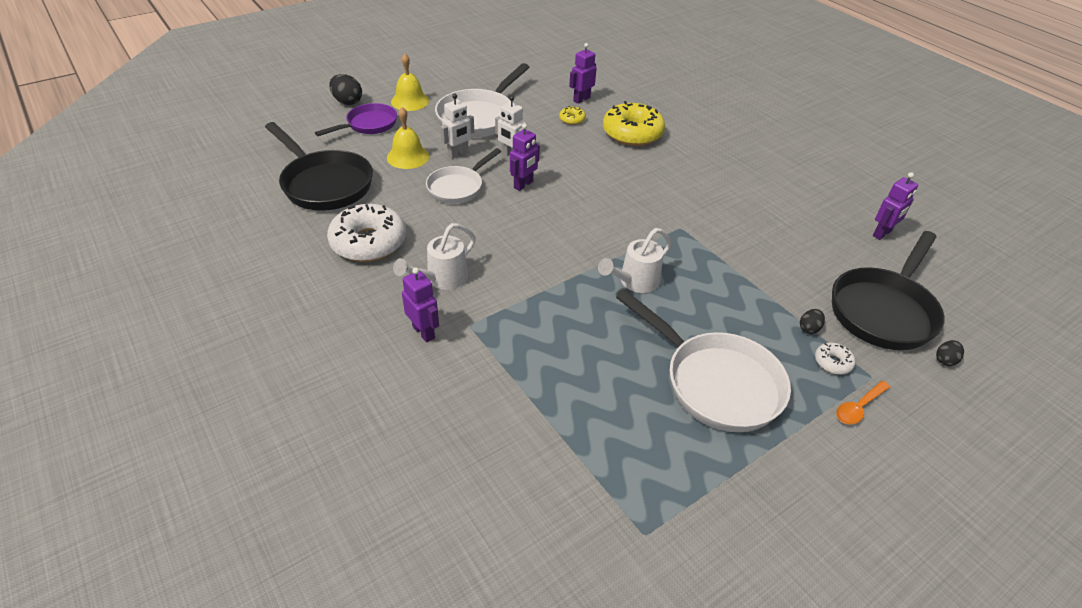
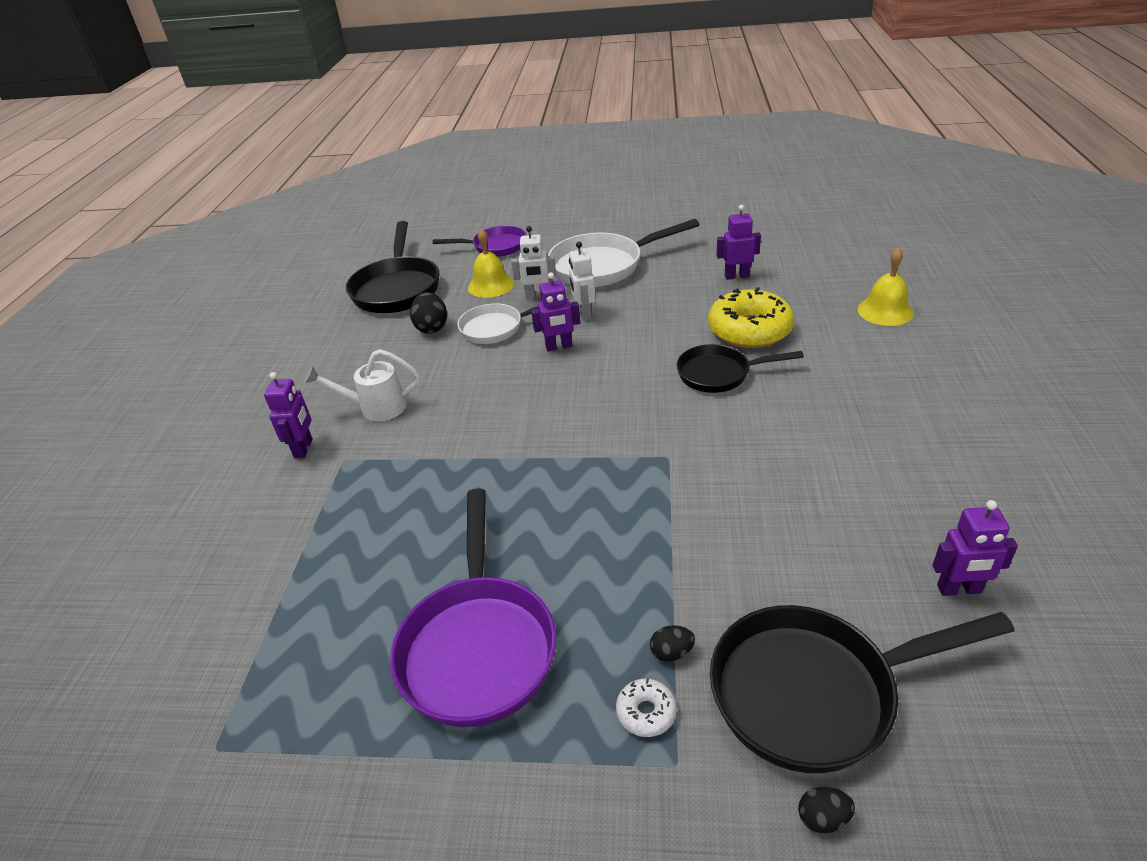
camera: 45 degrees right, 5 degrees down
white donut [327,204,406,262] -> none
black egg [329,74,362,105] -> black egg moved to [410,292,447,334]
yellow bell [391,54,429,111] -> yellow bell moved to [857,248,914,326]
yellow donut [559,106,586,125] -> none
white watering can [598,228,672,293] -> none
white pan [616,290,791,432] -> purple pan [390,489,556,727]
orange spoon [836,381,890,424] -> none
none -> black pan [677,344,804,393]

